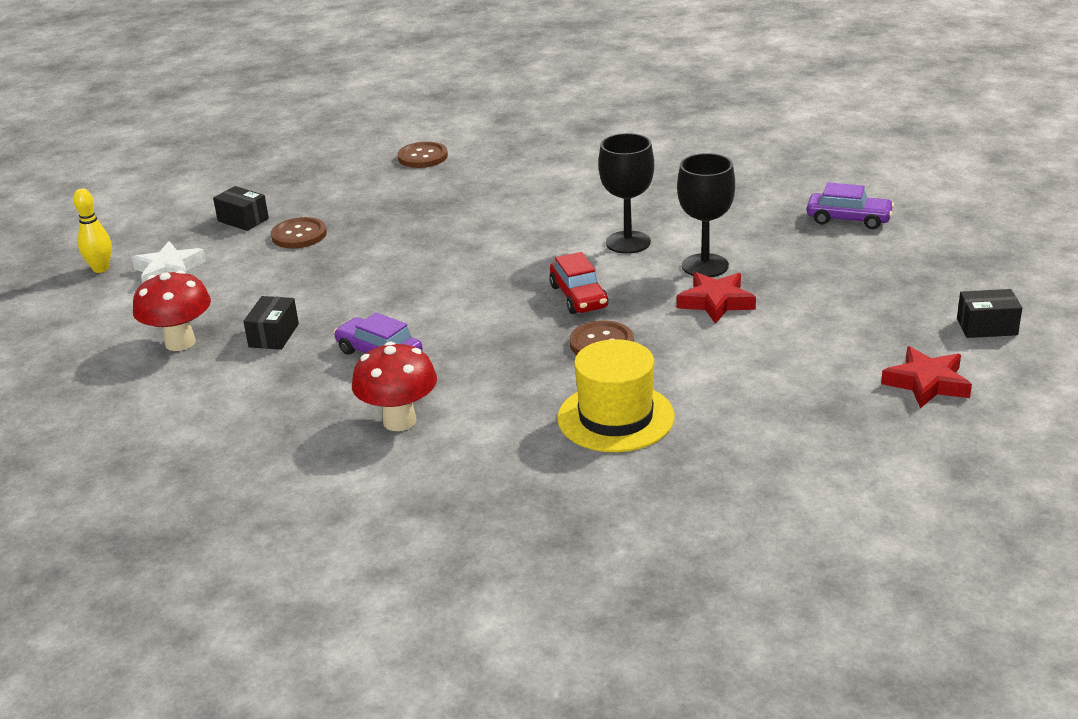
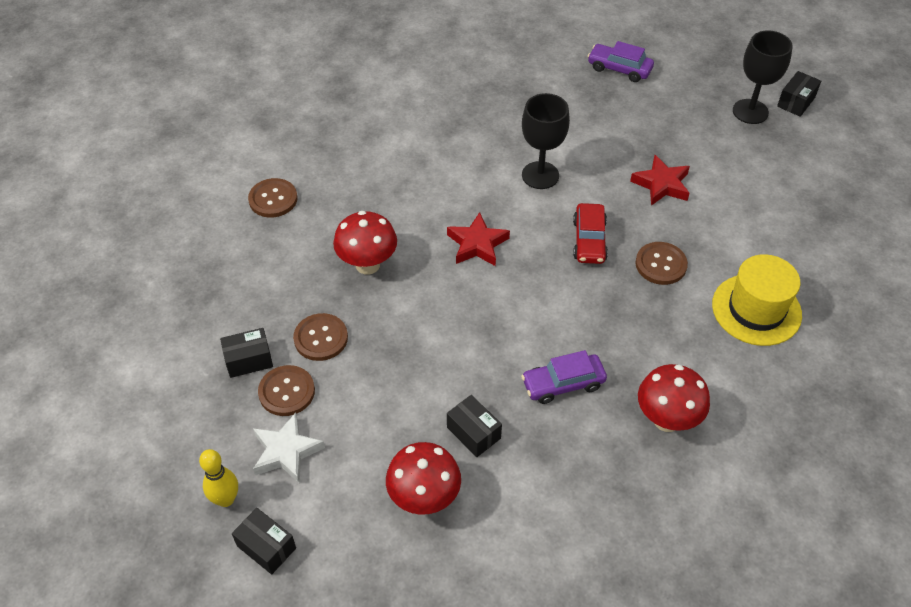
camera: 55 degrees left, 20 degrees up
red car [549,252,608,314] -> red car turned 75 degrees clockwise [573,203,608,264]
black goblet [677,153,735,277] -> black goblet moved to [733,30,793,124]
purple car [807,182,894,229] -> purple car turned 120 degrees counterclockwise [587,41,654,82]
red star [881,346,972,408] -> red star moved to [447,212,510,266]
none -> black box [232,508,296,574]
none -> brown button [258,365,315,416]
none -> red mushroom [333,211,397,275]

